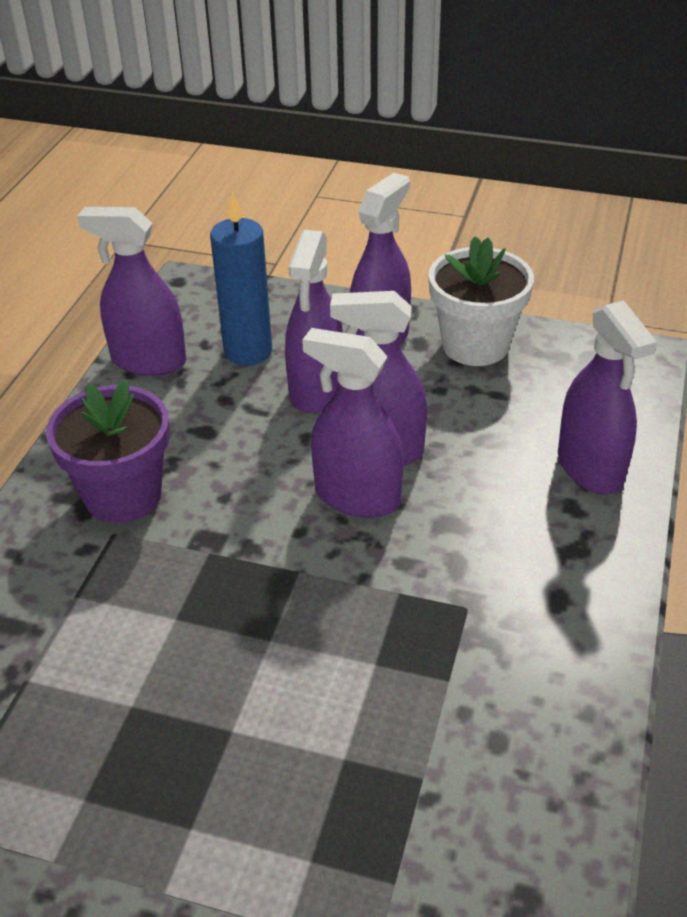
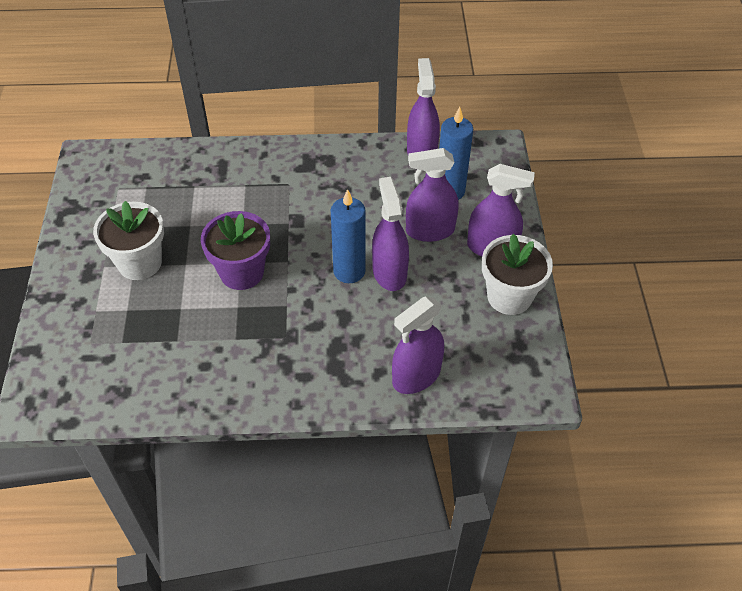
camera: 70 degrees right, 10 degrees up
purple flower pot [46,379,170,523] -> purple flower pot moved to [201,211,270,290]
purple spray bottle [302,328,404,518] -> blue candle [331,189,366,283]
none -> white flower pot [93,201,164,280]

